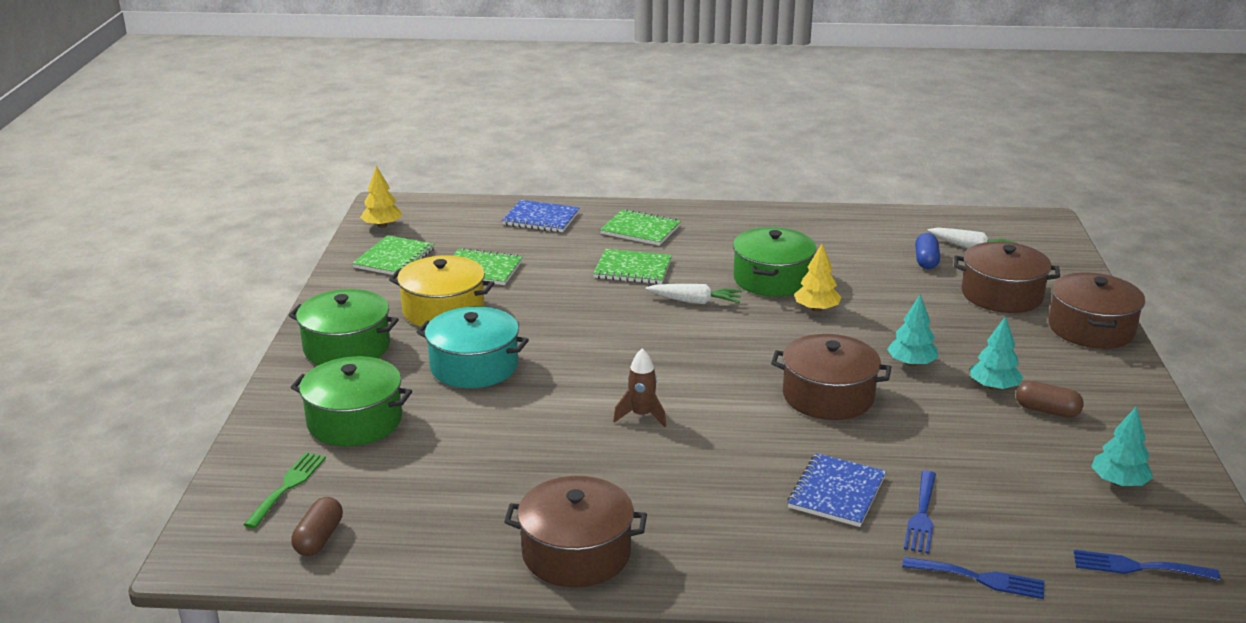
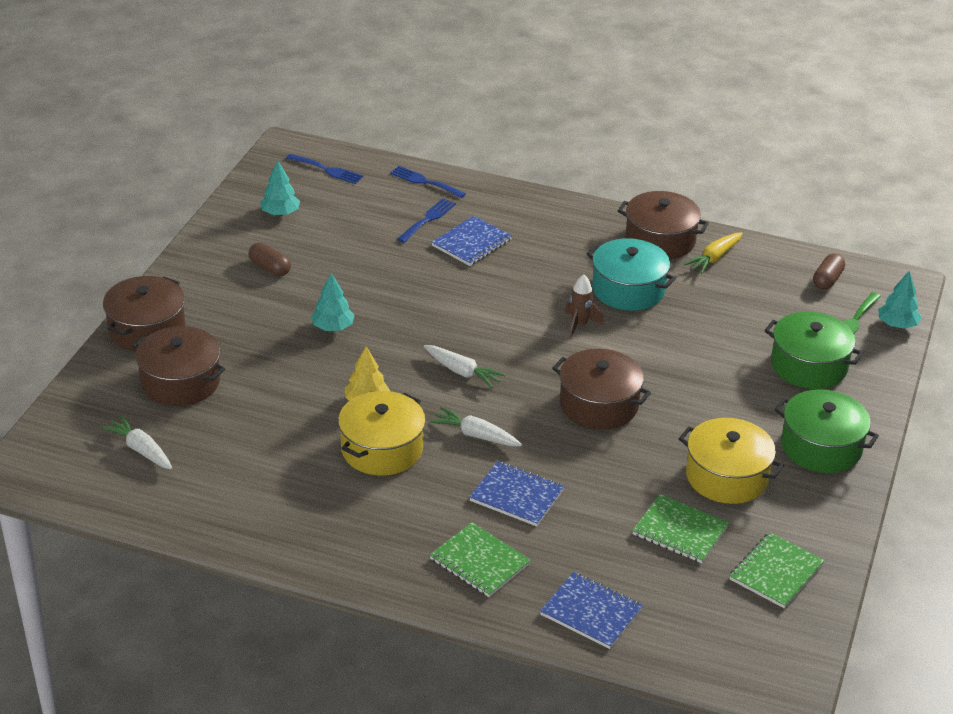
camera: 165 degrees left, 10 degrees up
yellow tree [360,165,402,228] -> none
turquoise pot [417,307,529,388] -> turquoise pot moved to [587,238,676,311]
green notebook [593,249,672,284] -> blue notebook [469,461,564,526]
green pot [733,227,816,297] -> yellow pot [338,391,426,476]
brown pot [771,334,891,420] -> brown pot moved to [552,349,651,430]
blue capsule [915,233,940,269] -> none
turquoise tree [970,316,1023,390] -> turquoise tree moved to [878,271,921,329]
none -> white carrot [424,345,506,388]
none -> yellow carrot [684,232,743,274]

